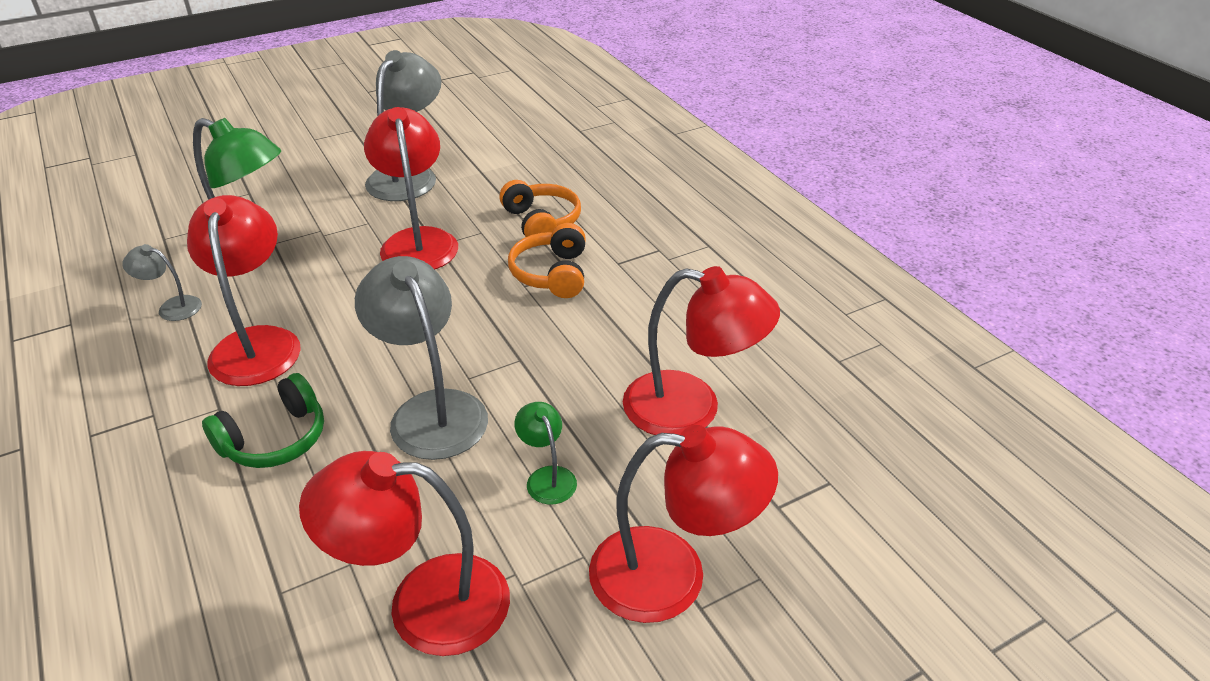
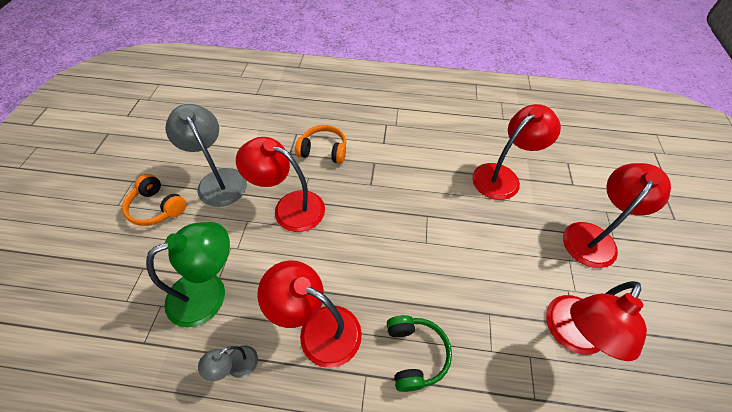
camera: 55 degrees left, 15 degrees up
grey lamp [355,256,488,460] -> none
orange headphones [508,223,586,298] -> orange headphones moved to [122,174,187,226]
green lamp [514,402,577,505] -> none

